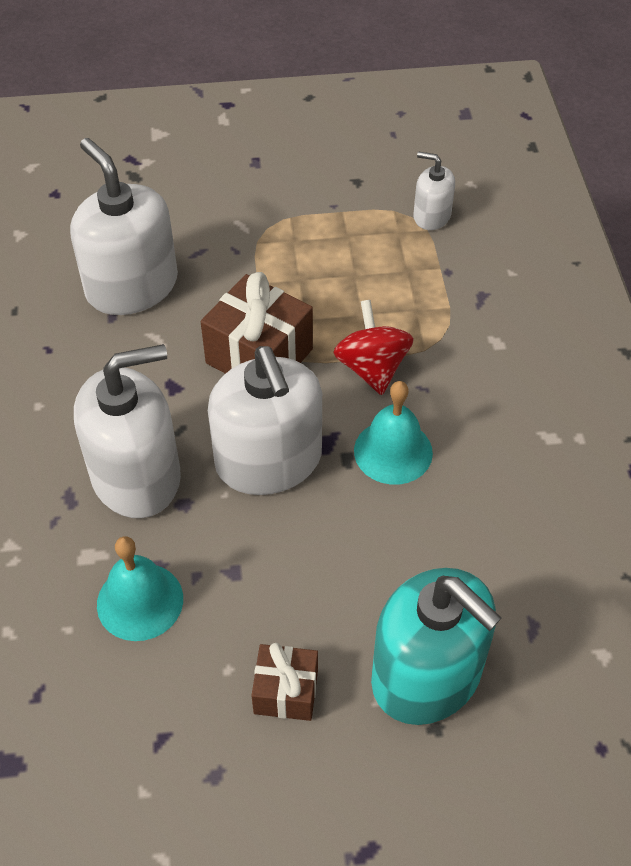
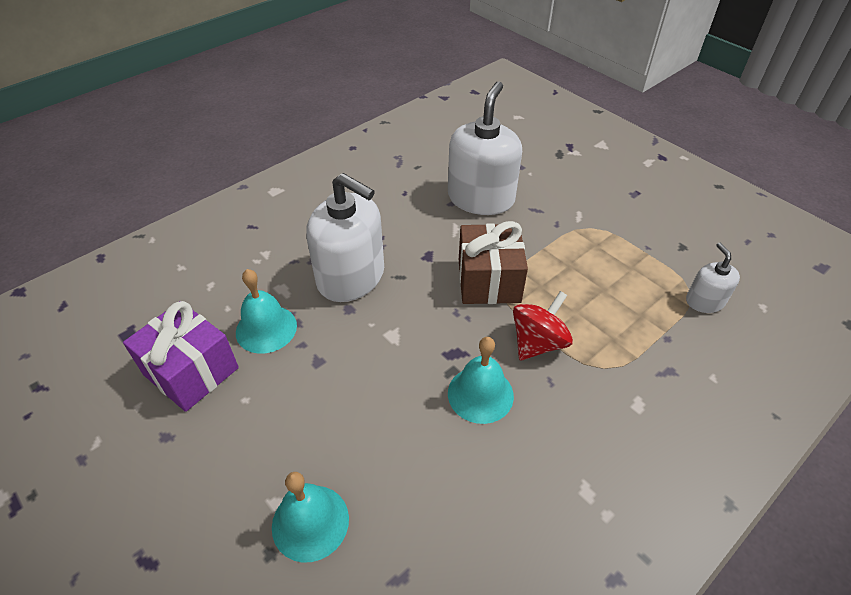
camera: 55 degrees right, 5 degrees down
white soap dispenser [208,346,322,495] -> none
brown gift [251,643,318,721] -> none
turquoise soap dispenser [371,568,502,725] -> turquoise bell [272,472,349,563]
none -> purple gift [123,301,239,412]

